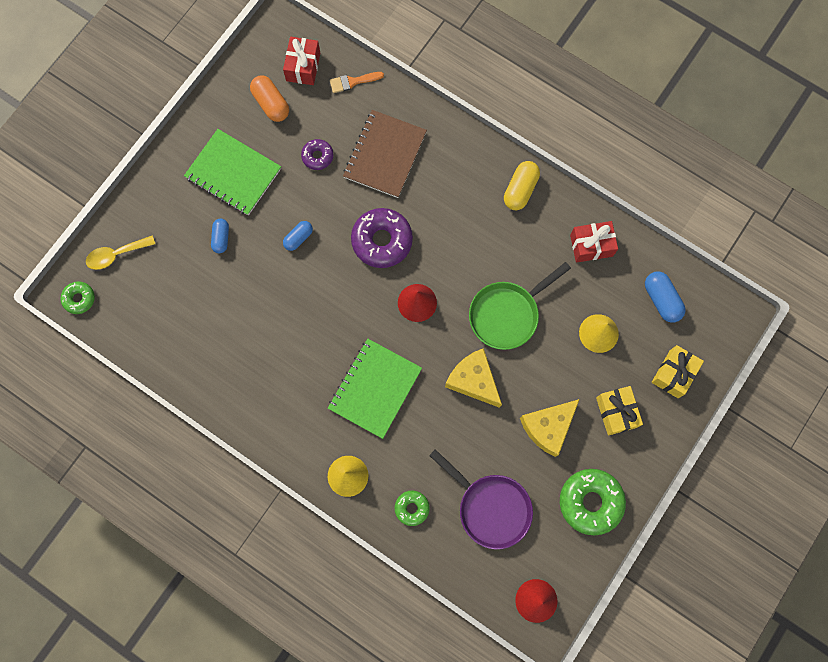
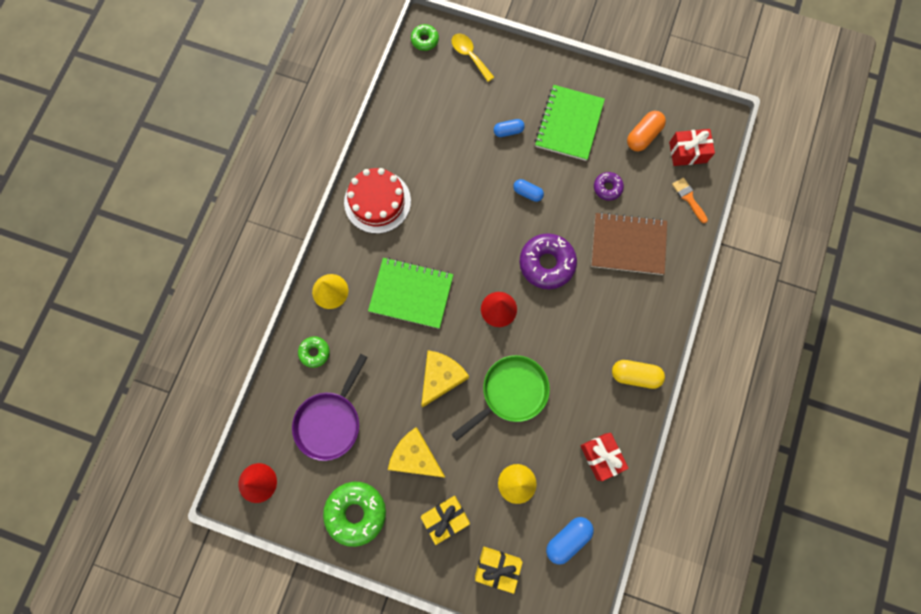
camera: 75 degrees right, 0 degrees up
green pan [469,262,571,350] -> green pan turned 105 degrees clockwise [452,355,550,441]
none -> red cake [344,168,411,234]

